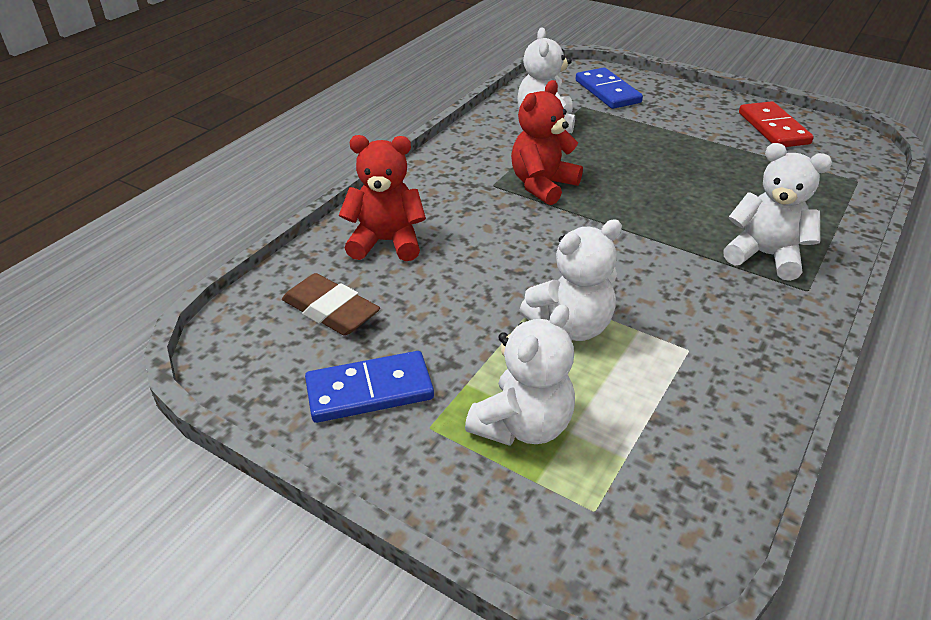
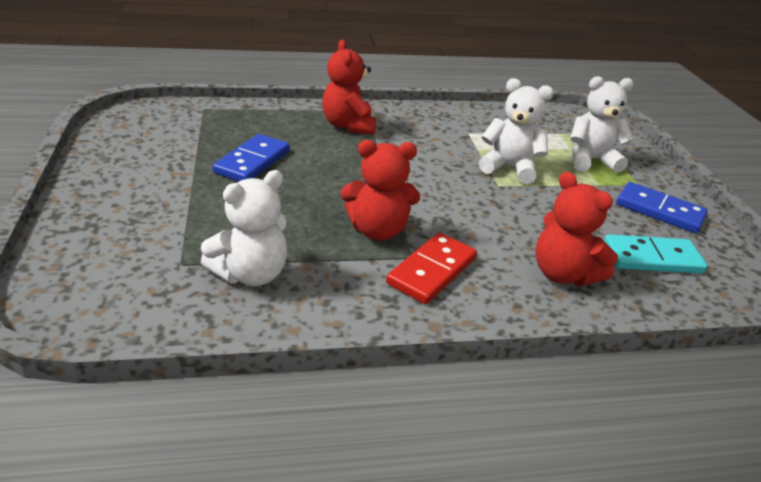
camera: 135 degrees left, 5 degrees down
brown eraser [282,273,380,336] -> turquoise domino [604,234,707,274]
blue domino [576,67,643,109] -> blue domino moved to [213,134,290,181]
white teddy bear [723,143,832,281] -> red teddy bear [322,40,376,135]
red domino [739,101,814,147] -> red domino moved to [386,233,477,304]

